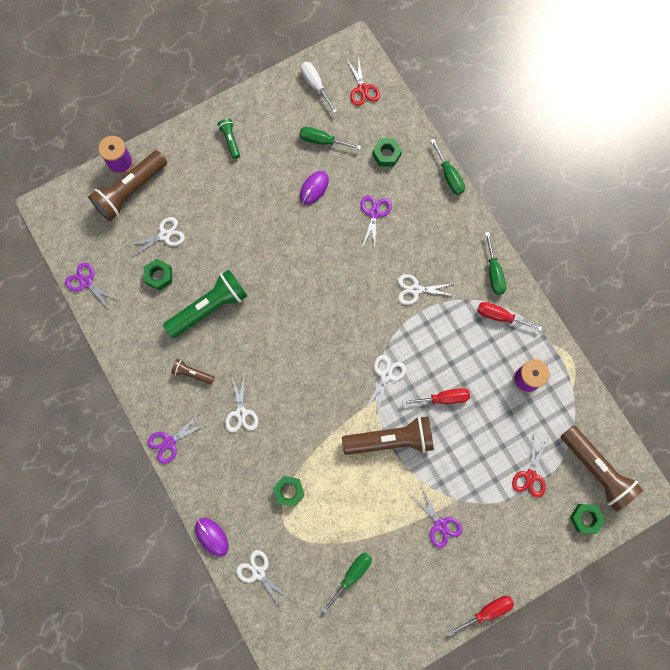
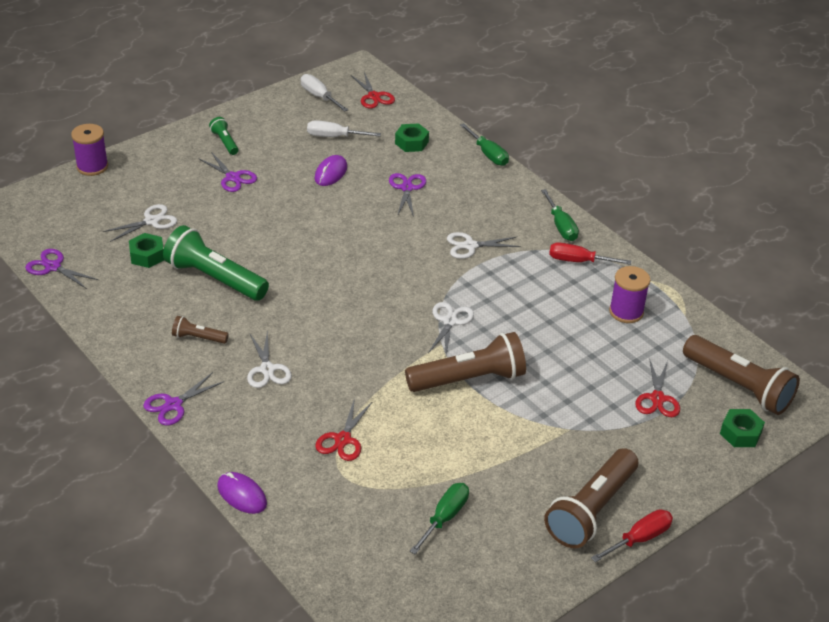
camera: 10 degrees left, 35 degrees down
brown flashlight [88,150,167,221] -> brown flashlight moved to [544,448,638,548]
green flashlight [163,269,247,338] -> green flashlight turned 105 degrees counterclockwise [163,225,269,301]
white scissors [236,550,294,610] -> none
green nut [273,476,305,507] -> red scissors [315,398,373,461]
green screwdriver [299,127,361,150] -> white screwdriver [307,120,381,137]
red screwdriver [402,388,470,405] -> none
purple scissors [411,485,462,548] -> purple scissors moved to [198,152,257,192]

